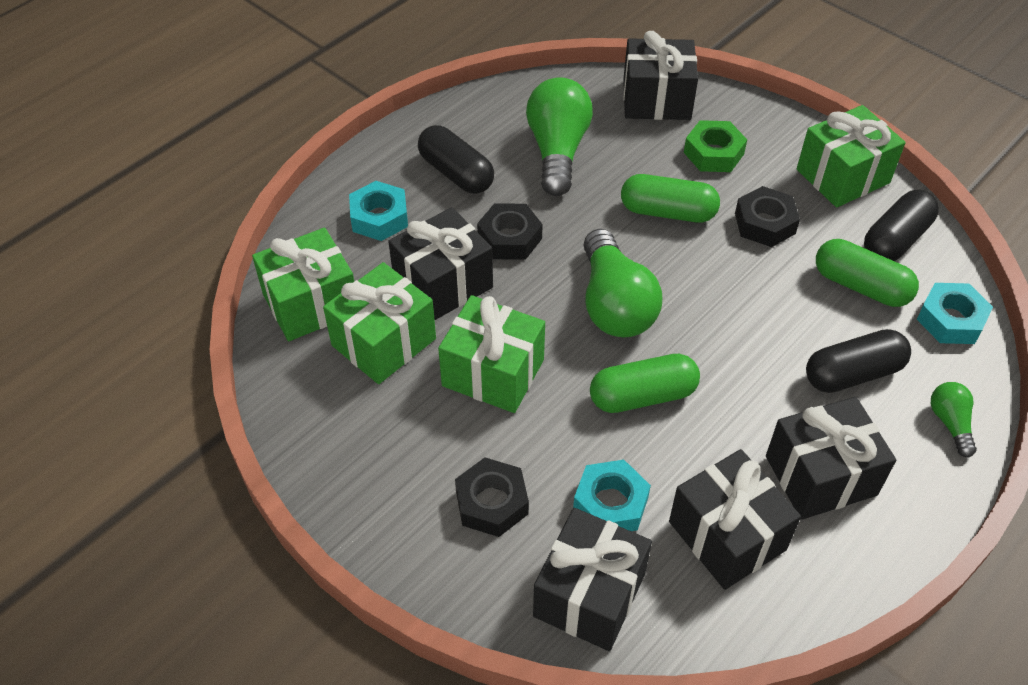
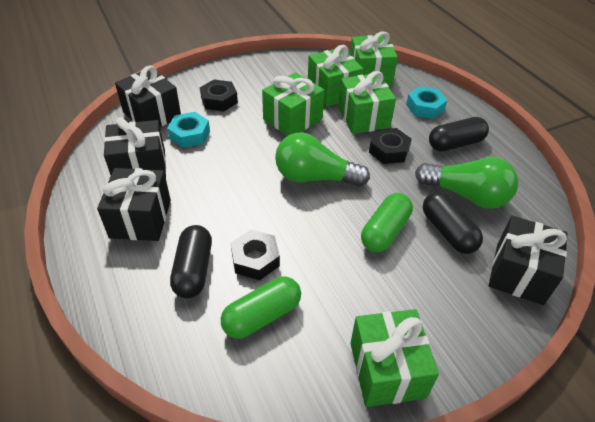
camera: 110 degrees right, 5 degrees down
black gift [388,207,493,320] -> green gift [338,71,396,134]
green capsule [590,354,700,413] -> none
green nut [684,120,747,172] -> none
black nut [735,186,800,247] -> black nut moved to [231,230,280,280]
black capsule [864,190,939,261] -> black capsule moved to [423,192,483,254]
turquoise nut [917,283,993,344] -> none
green light bulb [931,382,977,457] -> none

